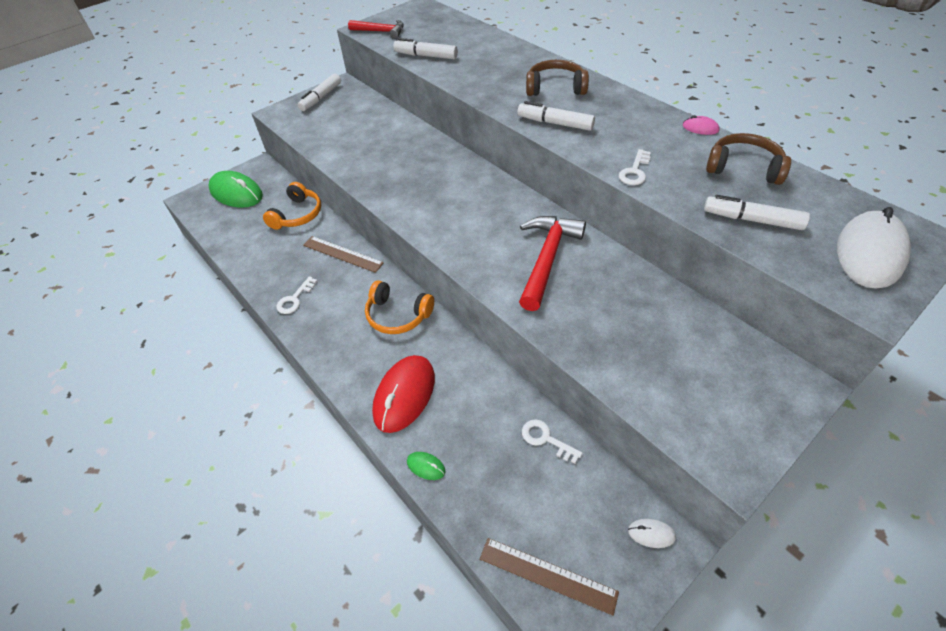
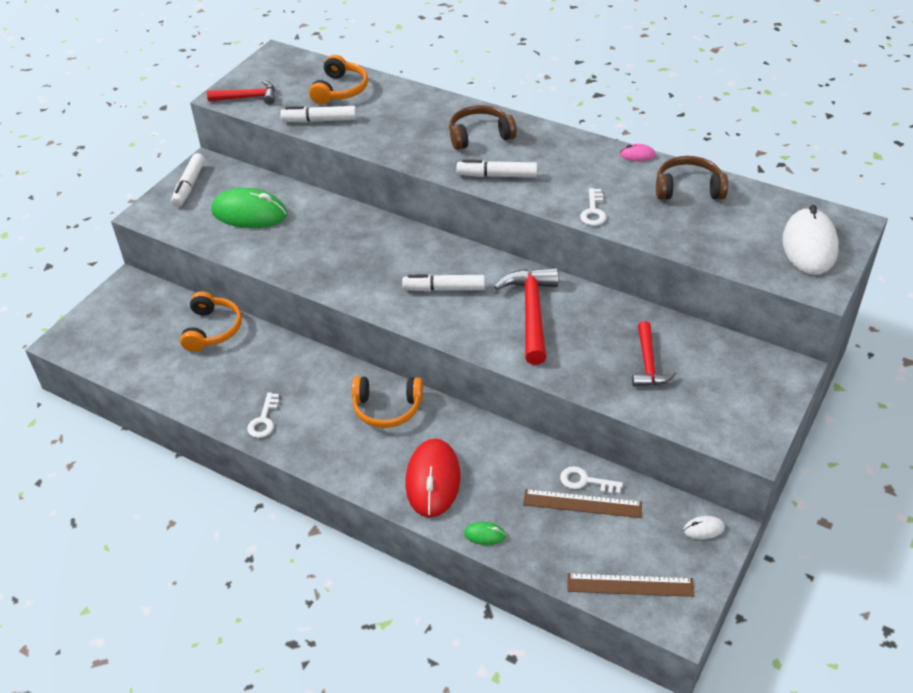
camera: 20 degrees left, 5 degrees down
green mouse [209,171,263,208] -> green mouse moved to [211,188,287,228]
brown ruler [303,236,384,273] -> brown ruler moved to [523,489,642,518]
white marker [704,195,810,230] -> white marker moved to [402,274,485,292]
none -> orange headphones [309,55,368,105]
none -> red hammer [632,321,676,386]

